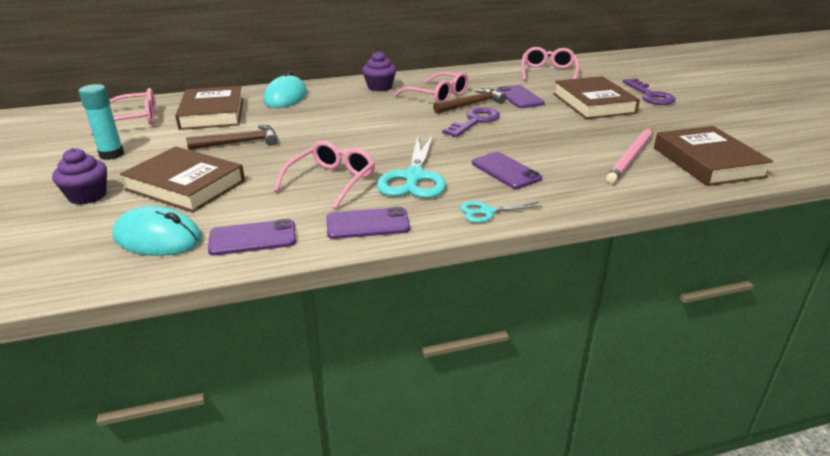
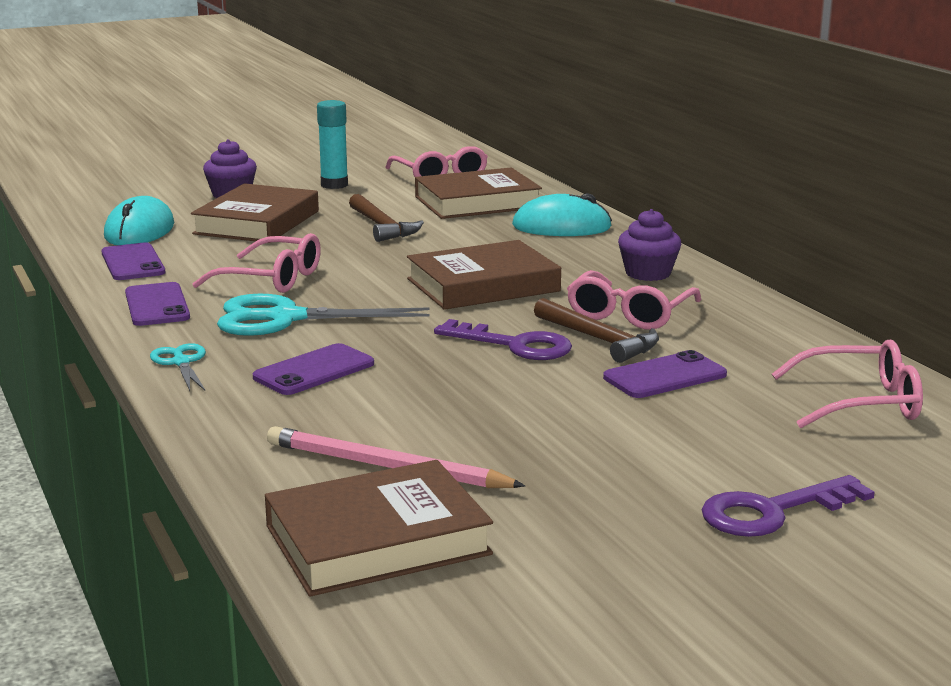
camera: 80 degrees right, 10 degrees down
brown book [553,76,640,119] -> brown book moved to [407,240,561,310]

